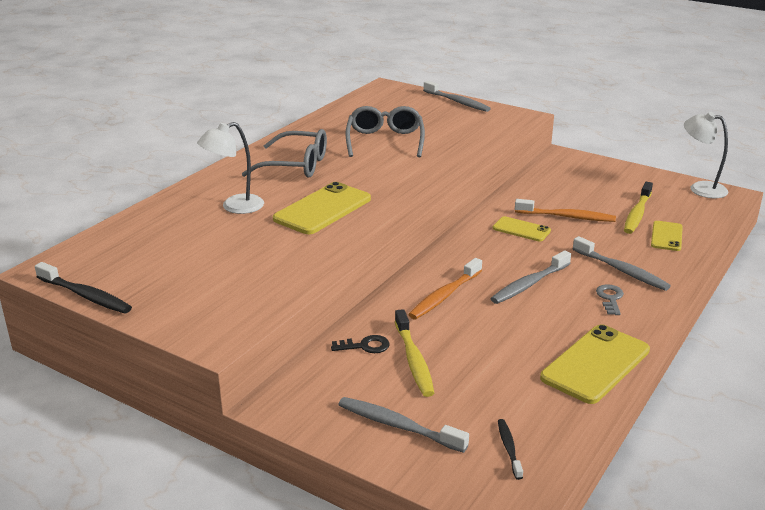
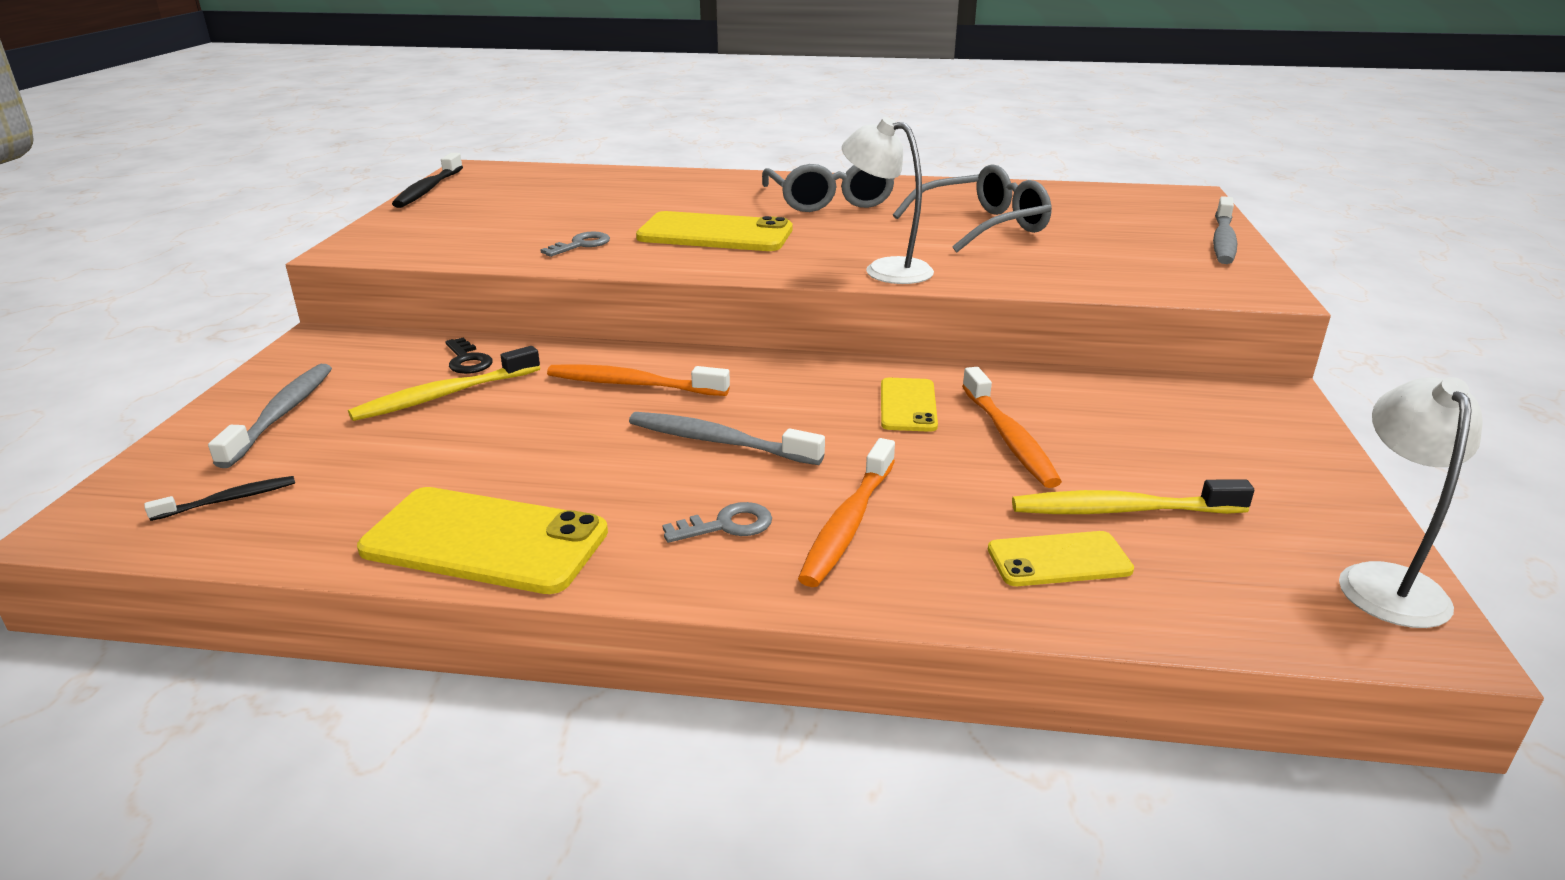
camera: 65 degrees right, 0 degrees up
white lamp [197,122,264,214] -> white lamp moved to [842,117,934,284]
grey toothbrush [573,236,671,291] -> orange toothbrush [798,438,895,587]
none -> grey key [540,232,610,257]

